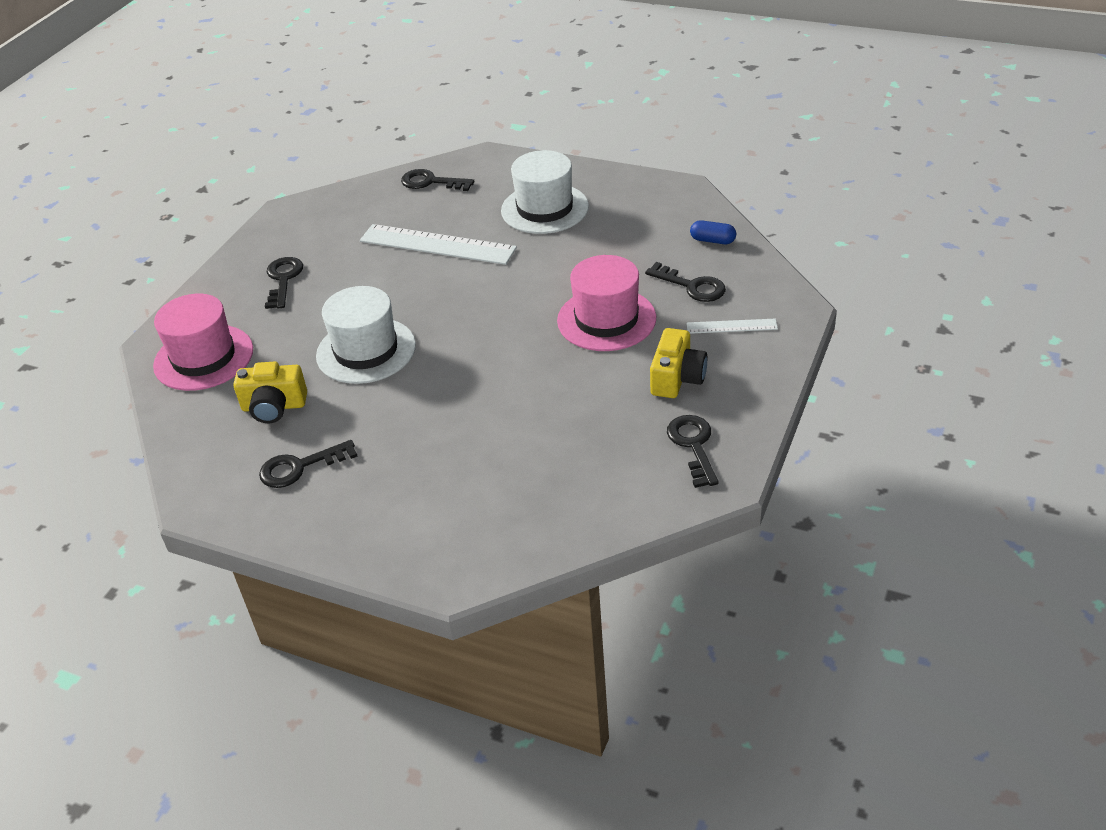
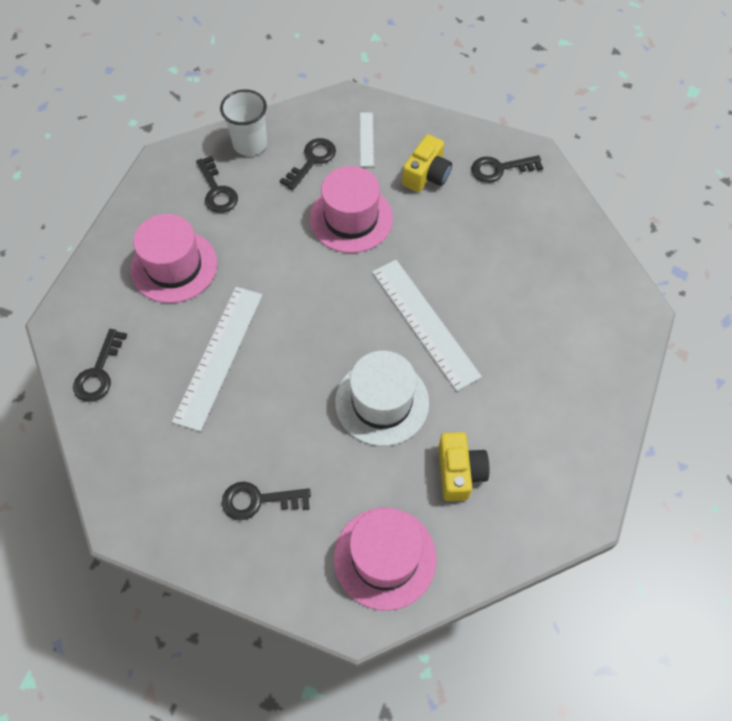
camera: 95 degrees left, 20 degrees up
black key [259,440,357,488] -> black key moved to [196,156,238,213]
white hat [501,150,589,234] -> pink hat [131,214,217,303]
yellow camera [650,328,707,398] -> yellow camera turned 105 degrees clockwise [402,135,452,192]
blue capsule [690,220,736,244] -> white cup [220,89,267,156]
none -> white ruler [372,260,482,391]

